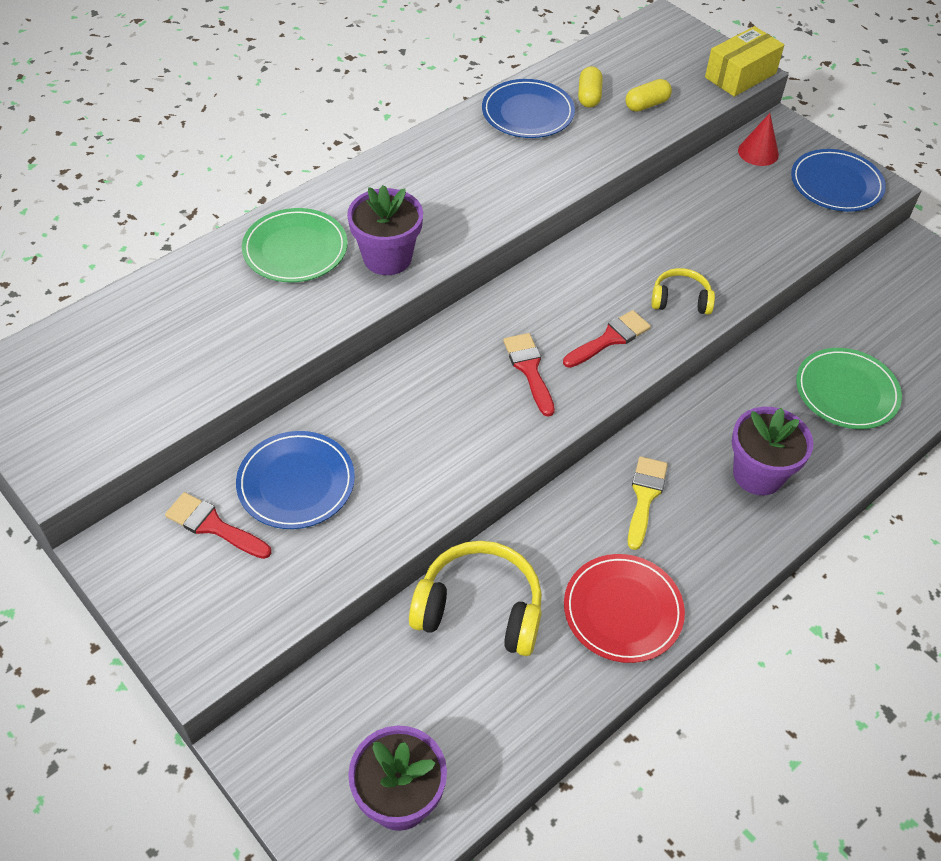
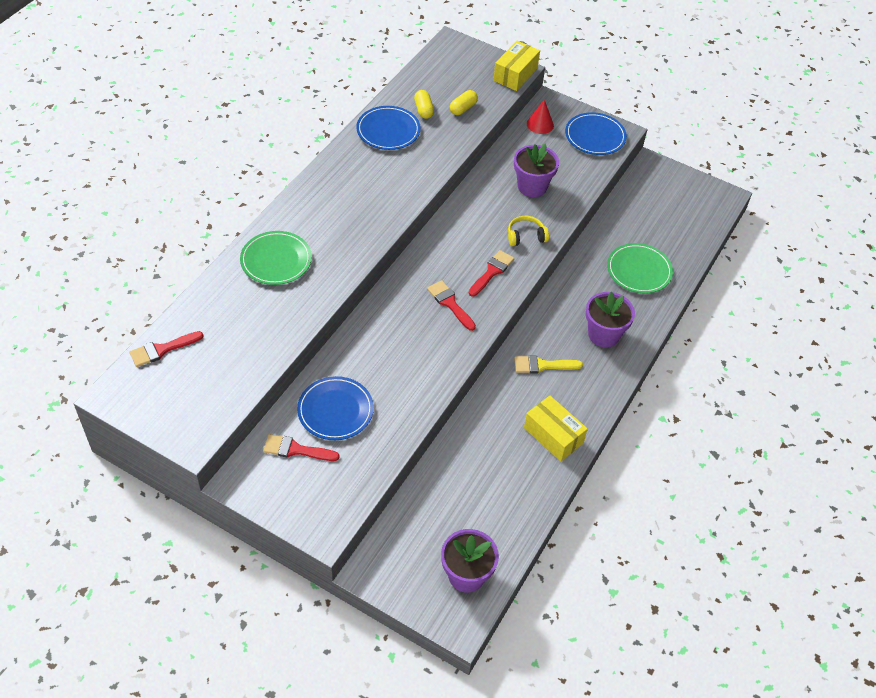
camera: 20 degrees left, 0 degrees up
purple flower pot [347,185,423,275] -> purple flower pot moved to [514,143,559,197]
yellow headphones [409,541,542,656] -> none
red plate [564,554,685,663] -> yellow box [524,396,588,462]
yellow brush [628,456,668,550] -> yellow brush turned 90 degrees counterclockwise [514,355,583,373]
none -> red brush [130,331,204,367]

